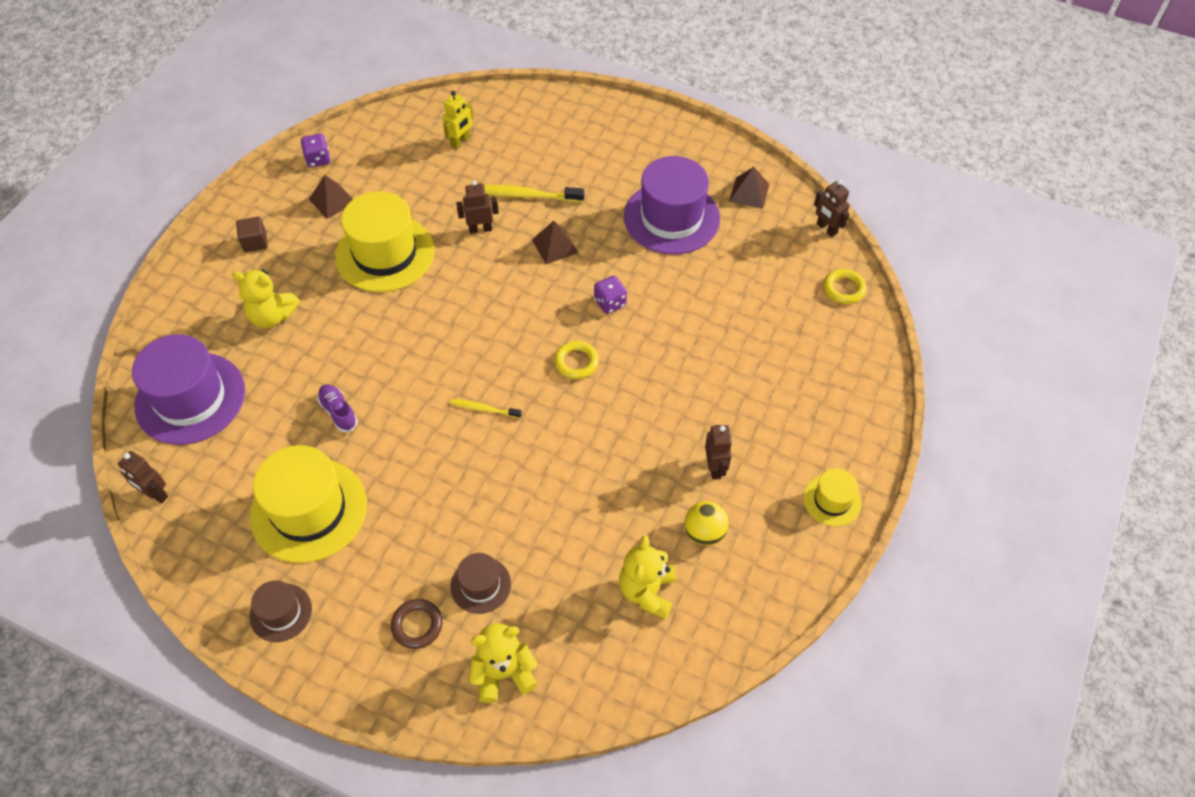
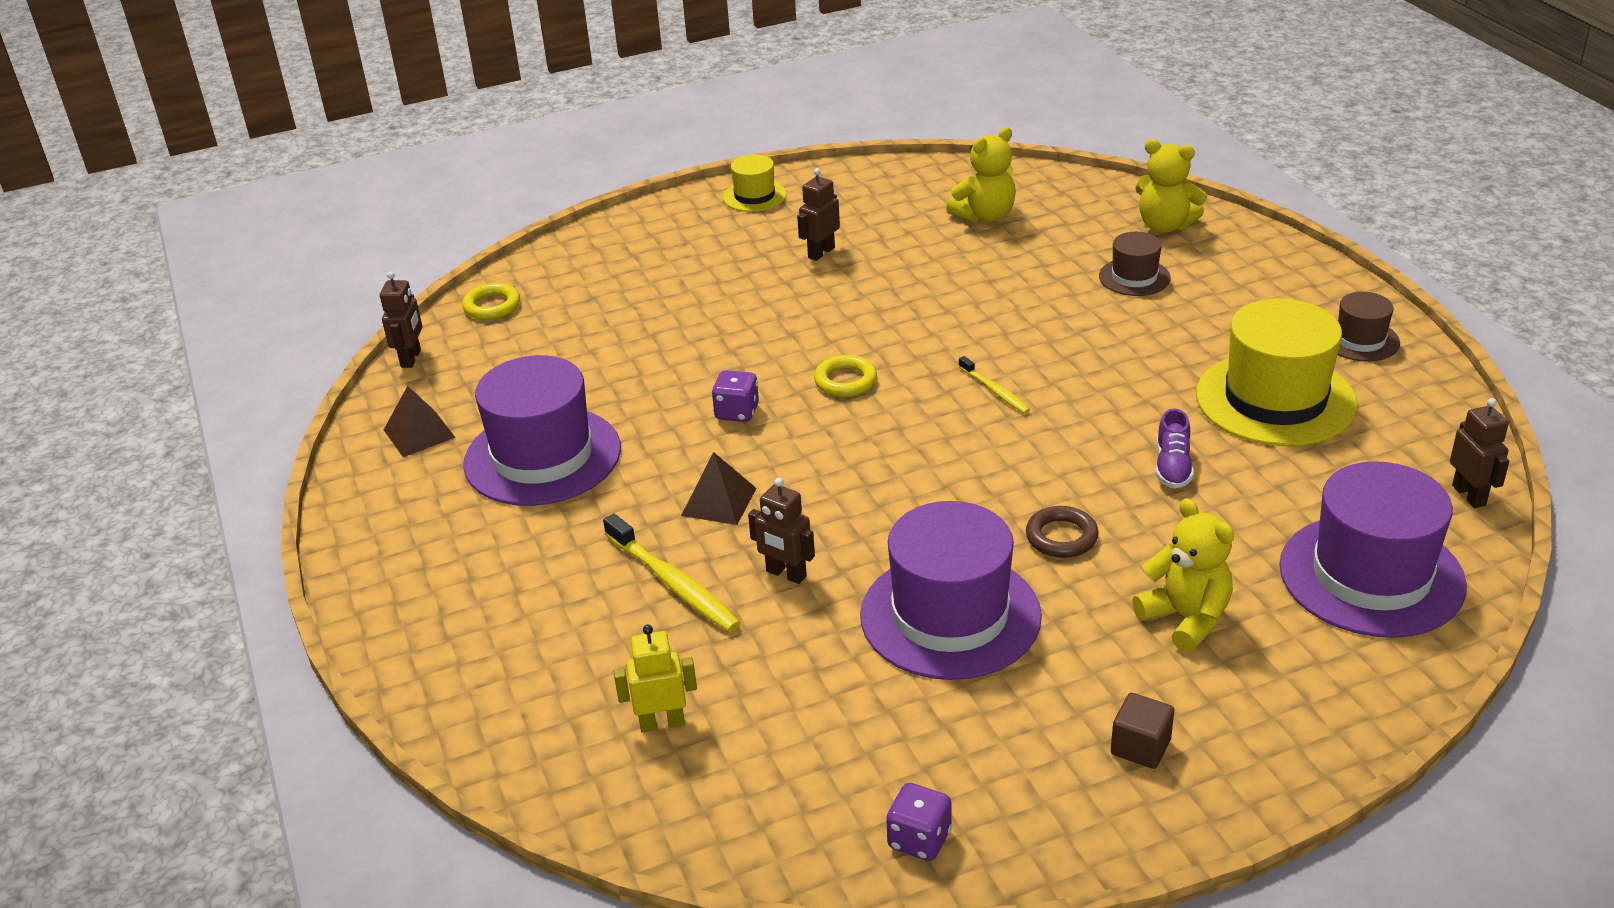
camera: 135 degrees left, 20 degrees down
brown pyramid [309,175,353,219] -> none
yellow hat [335,191,435,292] -> purple hat [860,501,1042,680]
brown ring [391,599,443,649] -> brown ring moved to [1026,506,1099,558]
yellow ball [685,501,729,545] -> none

